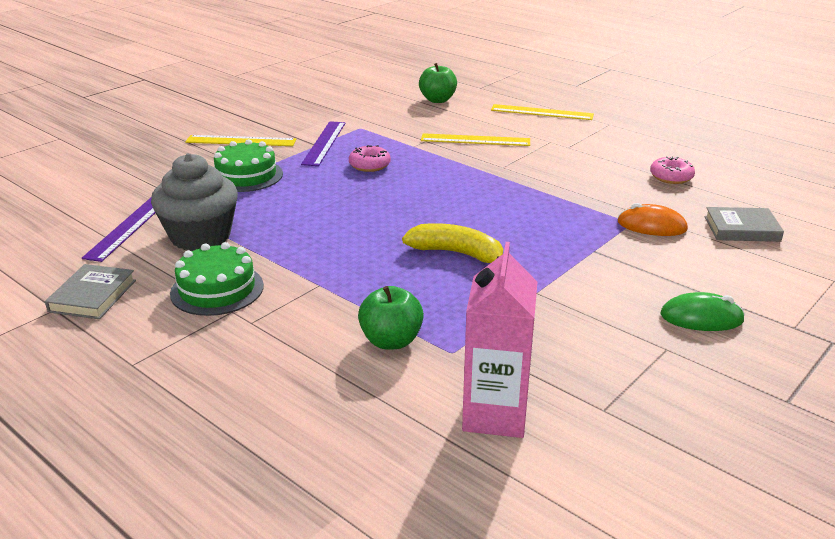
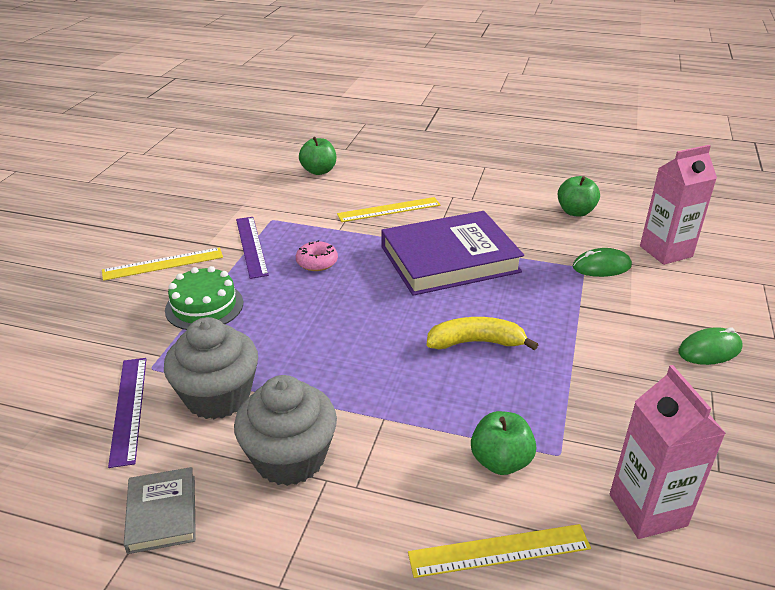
camera: 25 degrees left, 5 degrees up
green cake [170,242,264,316] -> grey cupcake [234,375,337,486]
yellow ruler [491,104,594,120] -> yellow ruler moved to [408,524,591,578]
orange mouse [618,203,688,236] -> green mouse [572,248,632,277]
pink donut [650,156,695,184] -> green apple [558,176,600,217]
grey book [705,207,784,242] -> pink carton [640,145,717,265]
none -> purple book [381,211,524,296]

